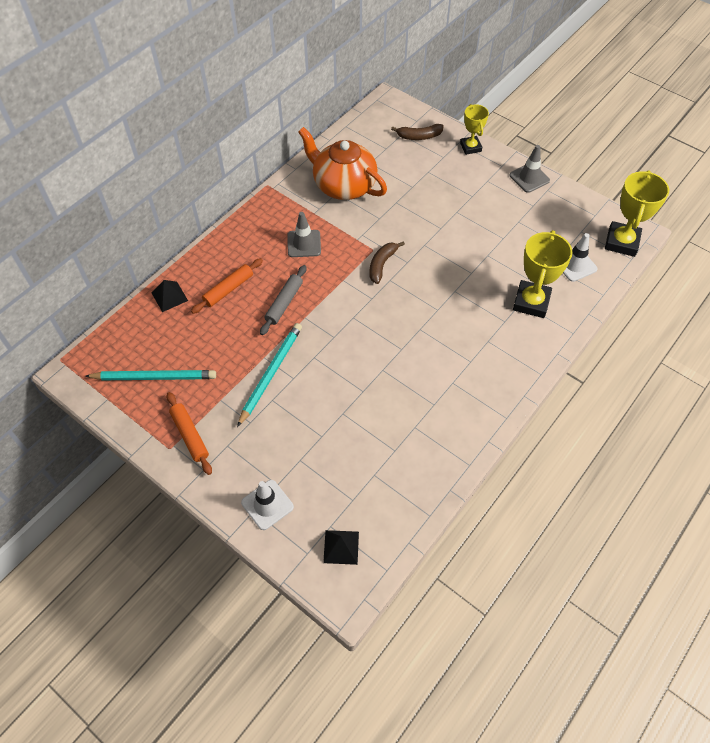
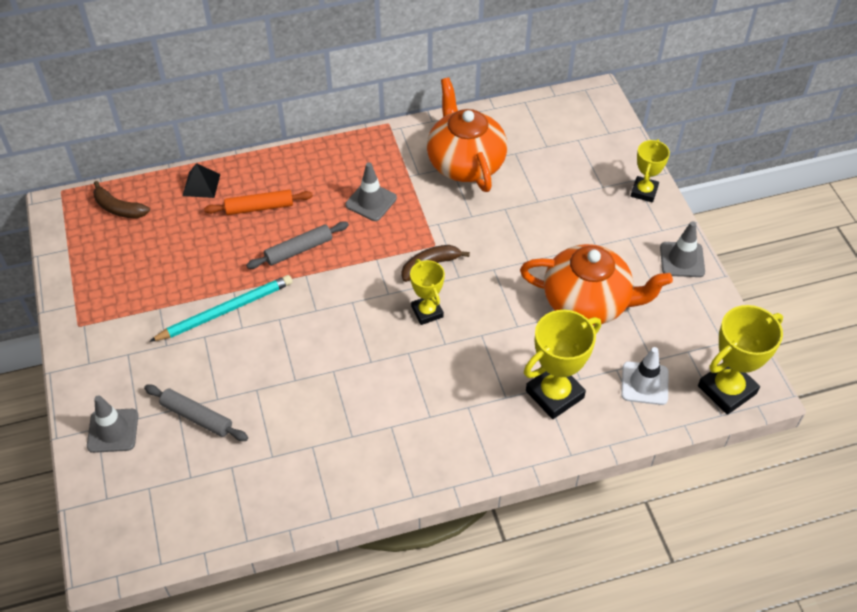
camera: 35 degrees right, 5 degrees down
turquoise pencil [85,370,216,380] -> none
orange rolling pin [166,392,212,475] -> none
white traffic cone [241,480,294,530] -> grey traffic cone [87,395,138,453]
black pyramid [323,530,359,565] -> none
brown banana [391,124,444,140] -> brown banana moved to [93,181,150,218]
none -> grey rolling pin [144,384,248,441]
none -> yellow trophy [410,259,445,325]
none -> orange teapot [520,244,673,325]

